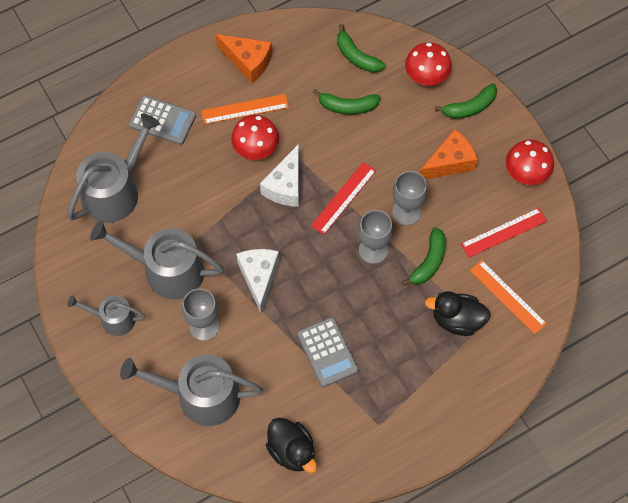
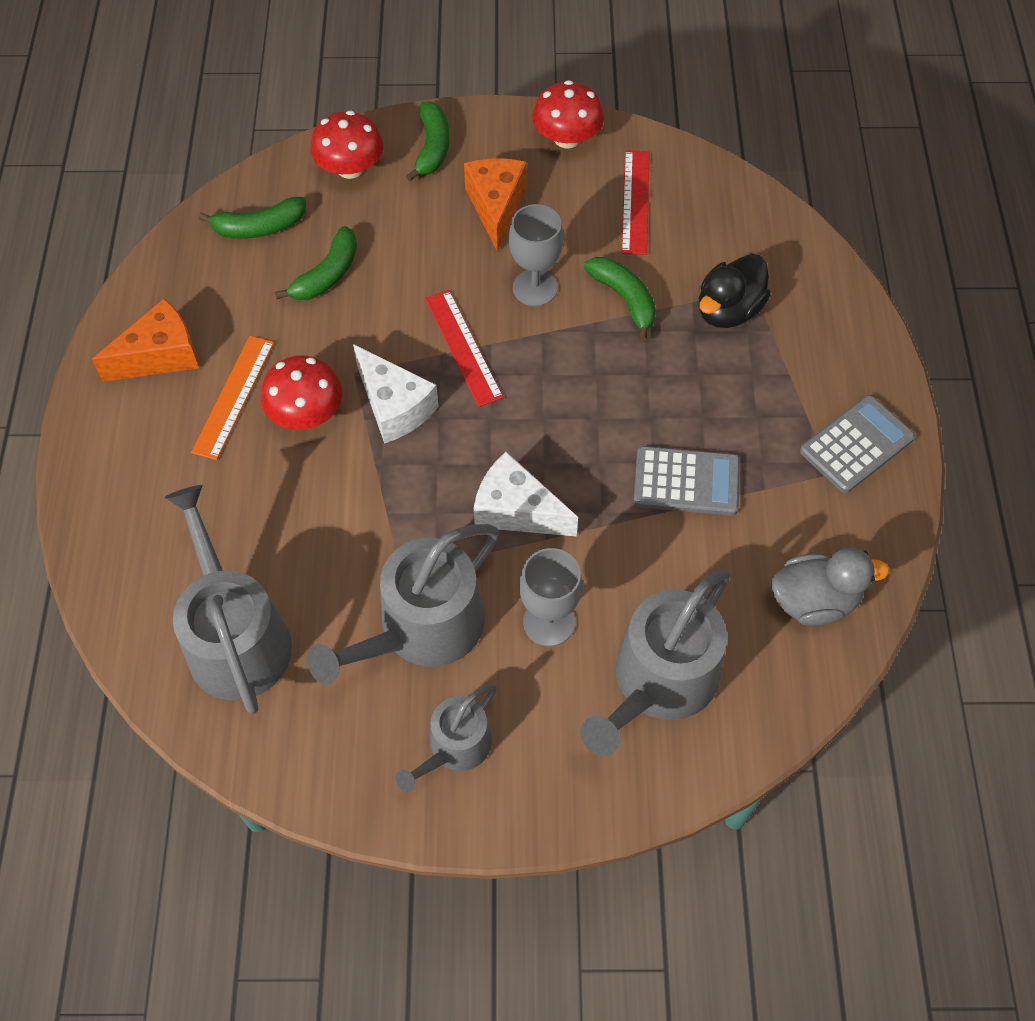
camera: 60 degrees left, 5 degrees down
grey calculator [129,95,196,145] -> grey calculator moved to [800,395,915,493]
black duck [266,418,317,473] -> grey duck [772,548,890,626]
grey goblet [358,210,393,264] -> none
orange ruler [470,260,547,334] -> none

